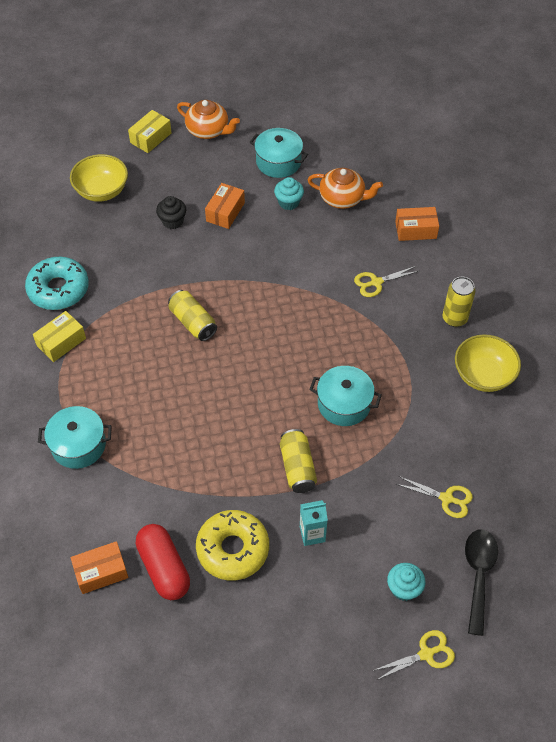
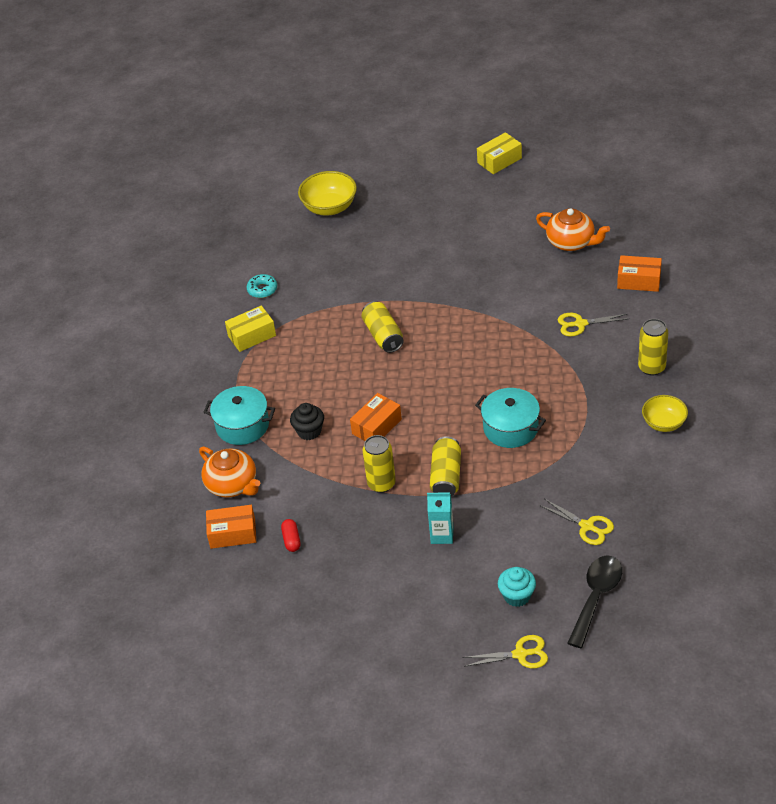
camera: 20 degrees right, 10 degrees down
turquoise donut [25,257,89,310] -> turquoise donut [247,274,277,298], size x0.49
yellow box [128,110,172,153] -> yellow box moved to [477,132,522,174]
red capsule [136,524,190,600] -> red capsule [281,519,301,552], size x0.47
black cupcake [156,196,186,229] -> black cupcake moved to [290,403,324,440]
orange teapot [177,100,240,139] -> orange teapot moved to [199,447,260,498]
yellow donut [196,510,269,581] -> none
orange box [205,183,245,229] -> orange box moved to [350,393,402,441]
turquoise pot [250,128,308,178] -> none
turquoise cupcake [274,177,304,210] -> none
yellow bowl [455,334,521,392] -> yellow bowl [642,395,688,432], size x0.66
none -> yellow can [363,435,396,493]

